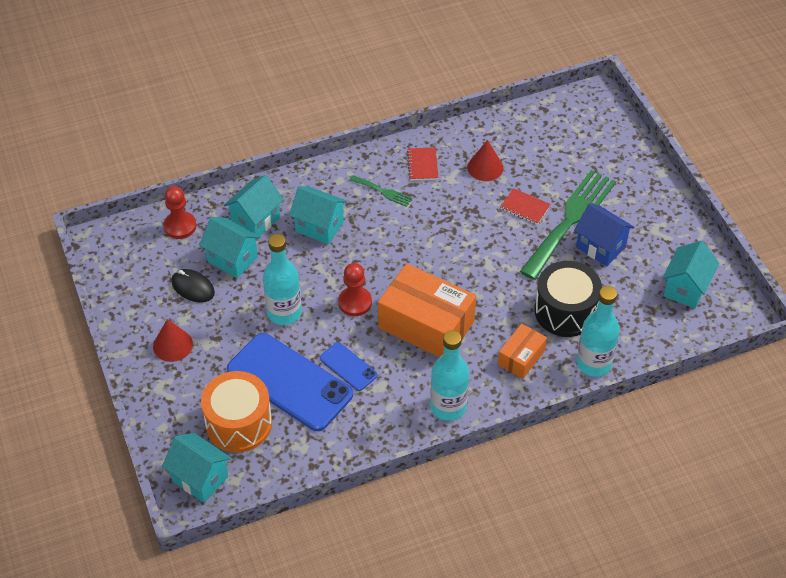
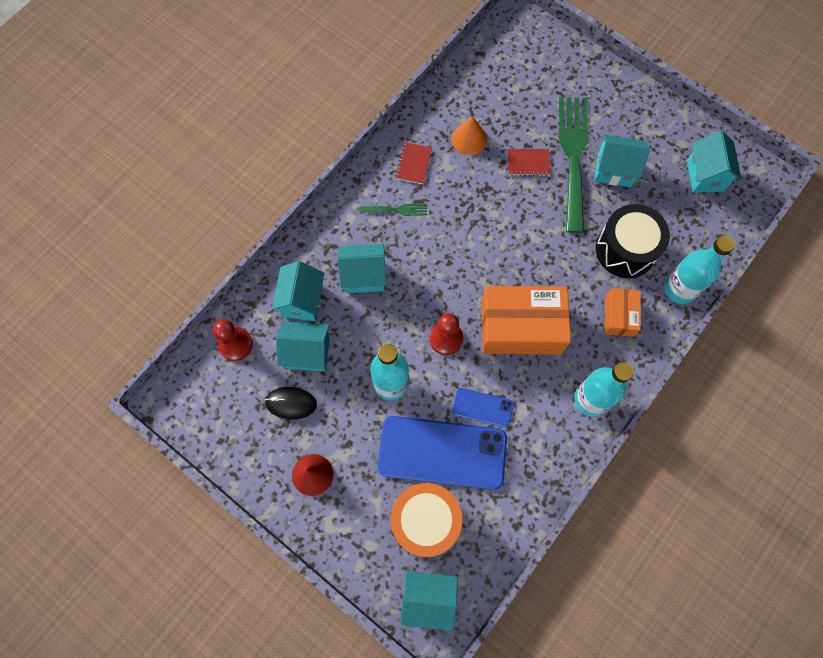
camera: 30 degrees left, 20 degrees up
red notebook [407,147,438,180] -> red notebook turned 45 degrees clockwise [395,142,432,184]
red cone [467,140,504,181] -> orange cone [451,116,487,155]
blue house [574,203,635,266] -> turquoise house [594,134,650,187]

